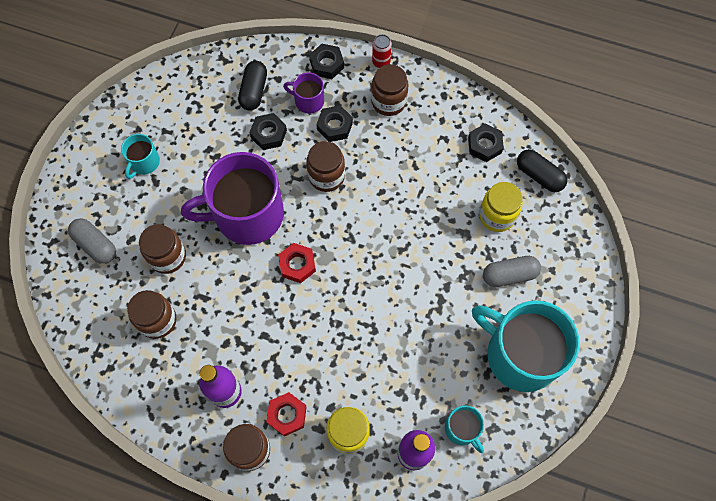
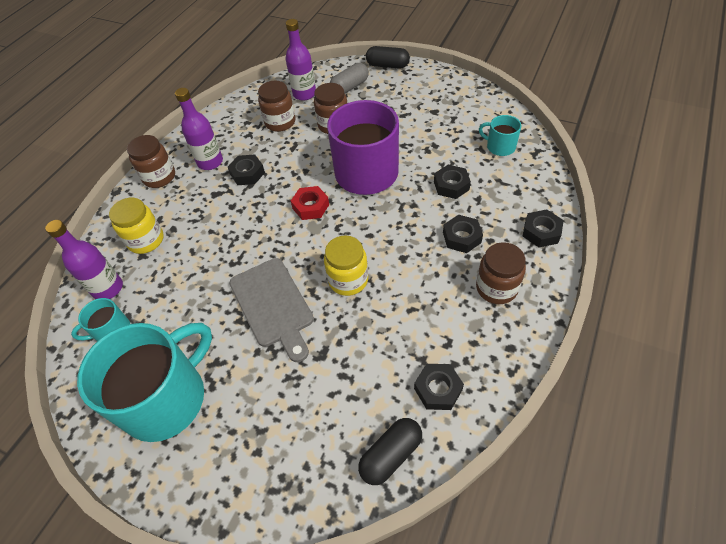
camera: 100 degrees right, 15 degrees down
turquoise mug [121,134,160,179] -> turquoise mug moved to [479,115,521,156]
black capsule [238,61,267,111] -> black capsule moved to [366,46,410,69]
red nut [266,392,307,436] -> none
purple mug [283,73,324,113] -> none
brown jar [306,141,345,192] -> none
red can [372,34,392,68] -> none
yellow jar [479,182,523,232] -> yellow jar moved to [324,235,368,296]
grey capsule [483,256,541,287] -> none
none -> black nut [228,155,265,185]
none -> grey cutting board [229,258,314,362]
none -> purple bottle [286,19,316,101]

